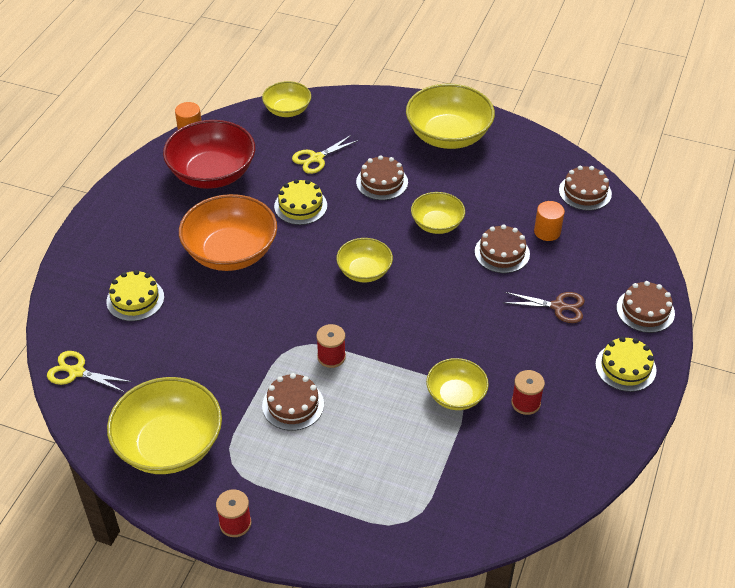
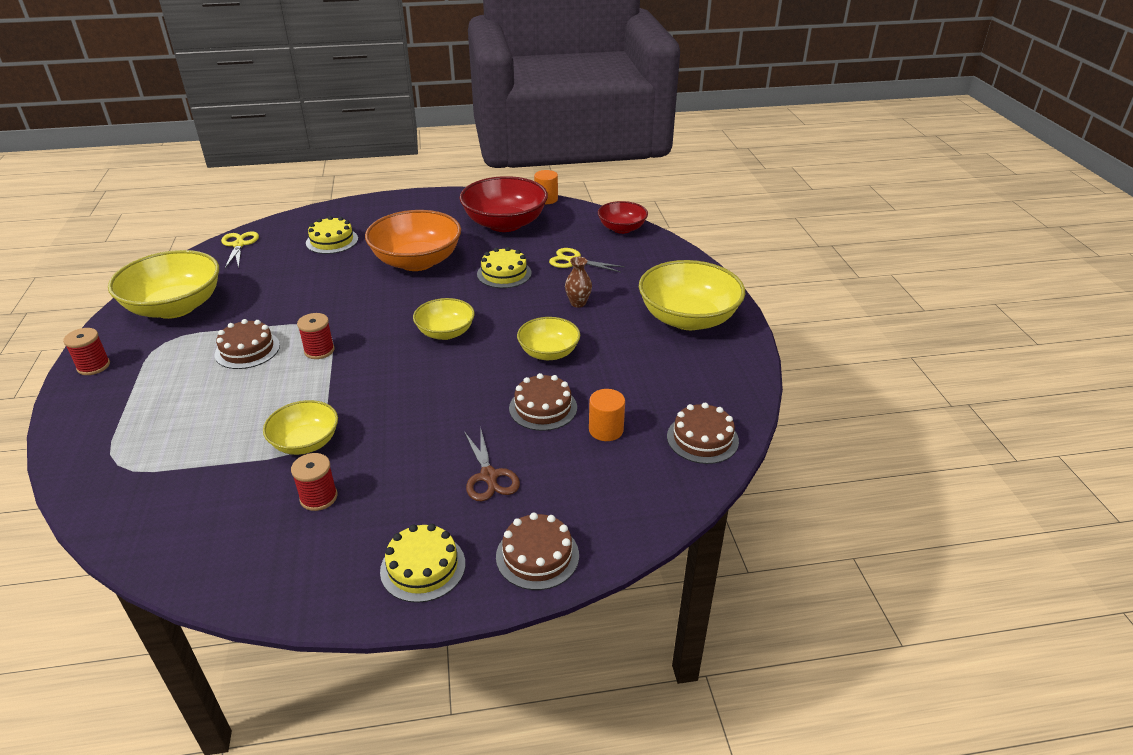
camera: 60 degrees right, 10 degrees down
yellow bowl [262,81,311,117] -> red bowl [598,201,648,234]
brown cake [356,155,408,200] -> brown vase [565,257,592,308]

